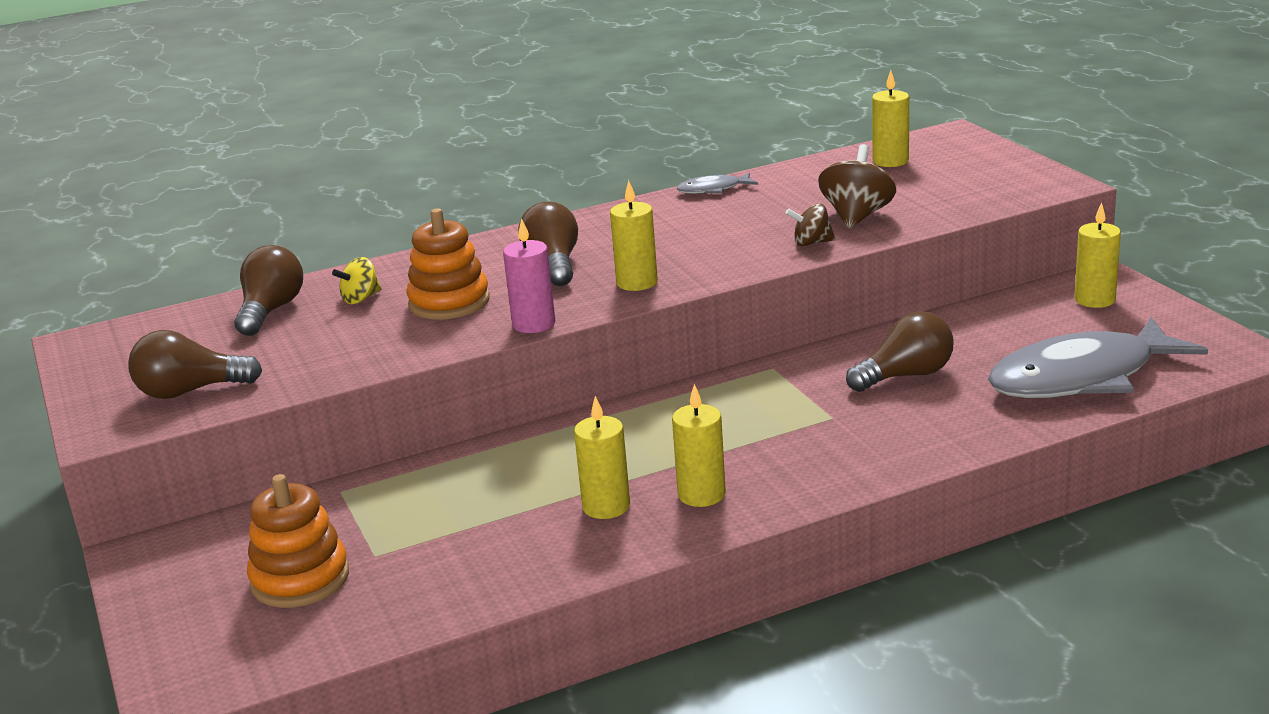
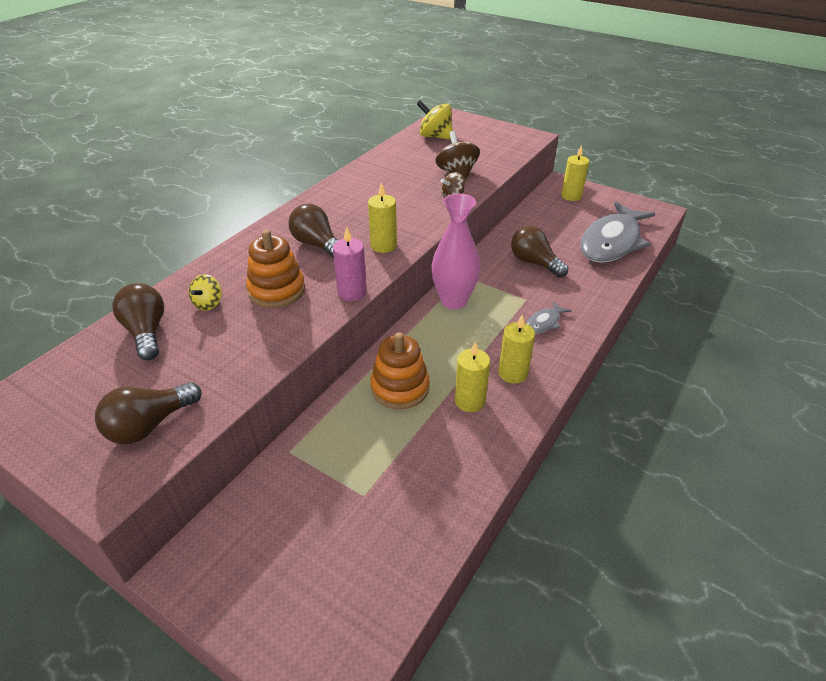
camera: 35 degrees left, 15 degrees up
orange stacking toy [247,474,349,608] -> orange stacking toy moved to [370,332,430,409]
grey fish [677,173,758,194] -> grey fish moved to [526,301,572,334]
brown light bulb [846,311,954,392] -> brown light bulb turned 75 degrees counterclockwise [511,226,568,278]
yellow candle [872,70,909,167] -> yellow spinning top [417,100,453,140]
none -> pink vase [432,193,480,309]

